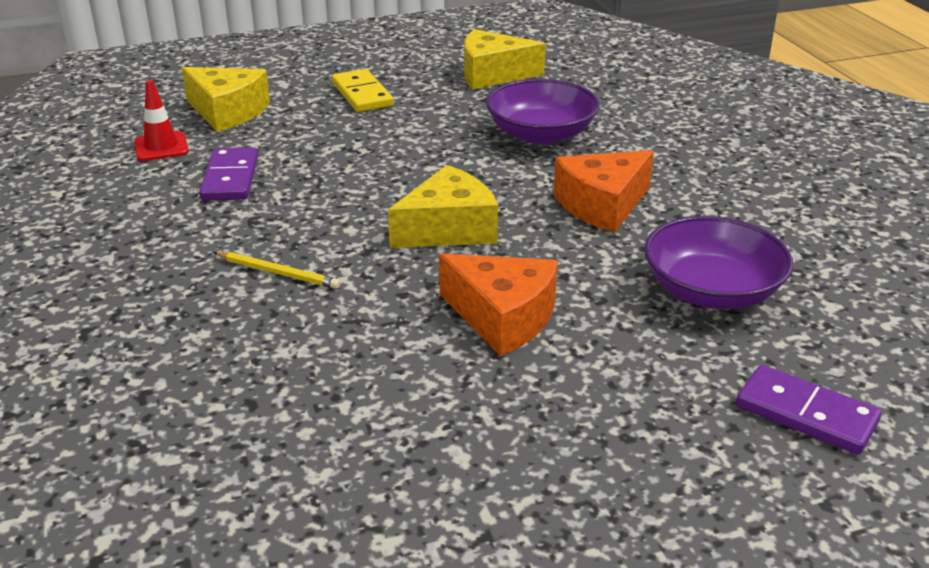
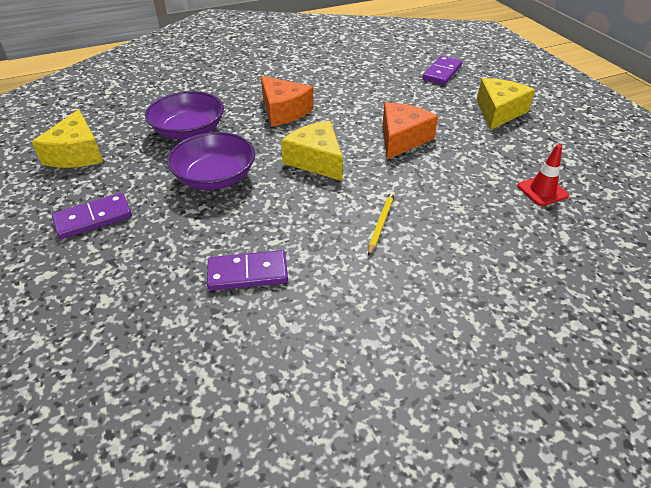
camera: 95 degrees left, 10 degrees up
red traffic cone [134,80,189,161] -> red traffic cone moved to [517,144,569,206]
yellow cheese [182,67,270,132] -> yellow cheese moved to [477,78,535,130]
yellow domino [332,69,394,112] -> purple domino [52,193,132,239]
purple bowl [644,216,793,309] -> purple bowl moved to [167,132,255,190]

